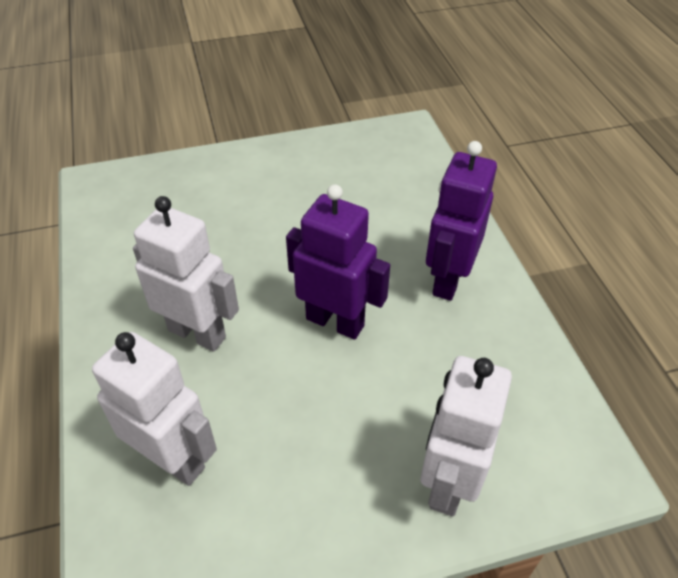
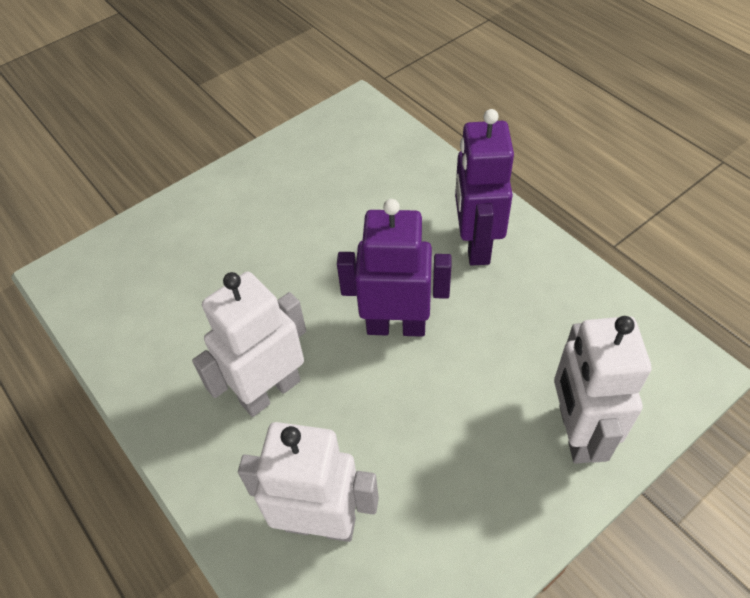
camera: 20 degrees left, 5 degrees up
white robot [133,196,239,352] -> white robot turned 45 degrees counterclockwise [192,272,306,417]

